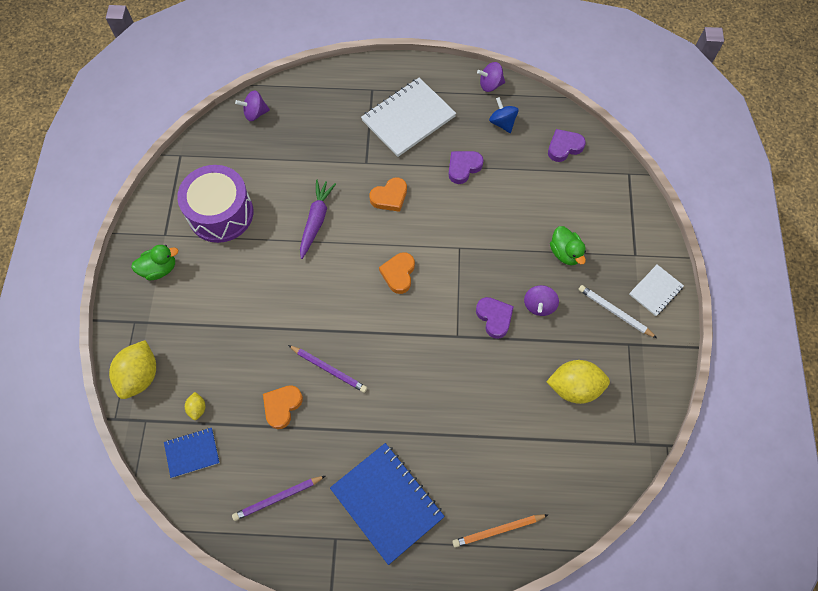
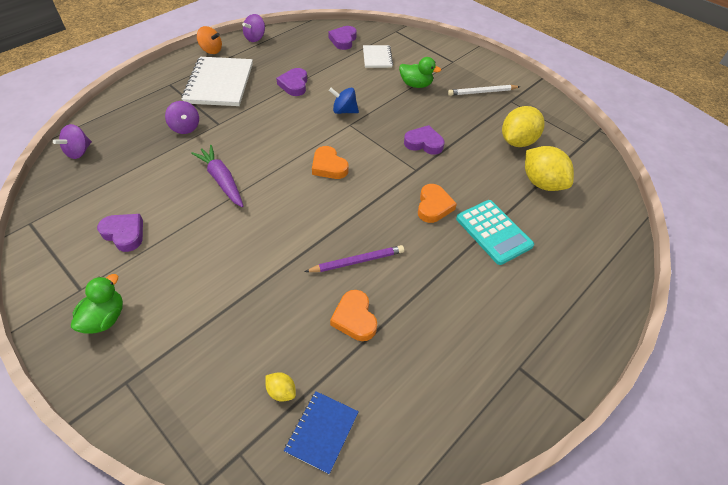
camera: 50 degrees left, 15 degrees down
yellow lemon [109,340,156,399] -> yellow lemon moved to [525,146,574,191]
purple drum [177,165,253,243] -> purple heart [97,214,143,252]
purple pencil [232,476,325,521] -> none
blue notebook [330,443,445,565] -> none
orange heart [369,177,407,212] -> orange heart moved to [418,184,457,223]
orange pencil [452,514,549,548] -> none
blue spinning top [489,97,519,133] -> blue spinning top moved to [329,88,359,114]
purple spinning top [524,285,559,316] -> purple spinning top moved to [165,101,199,134]
white notebook [629,265,684,316] -> white notebook moved to [363,45,393,68]
none -> orange spinning top [197,26,222,54]
none -> turquoise calculator [456,200,534,265]

